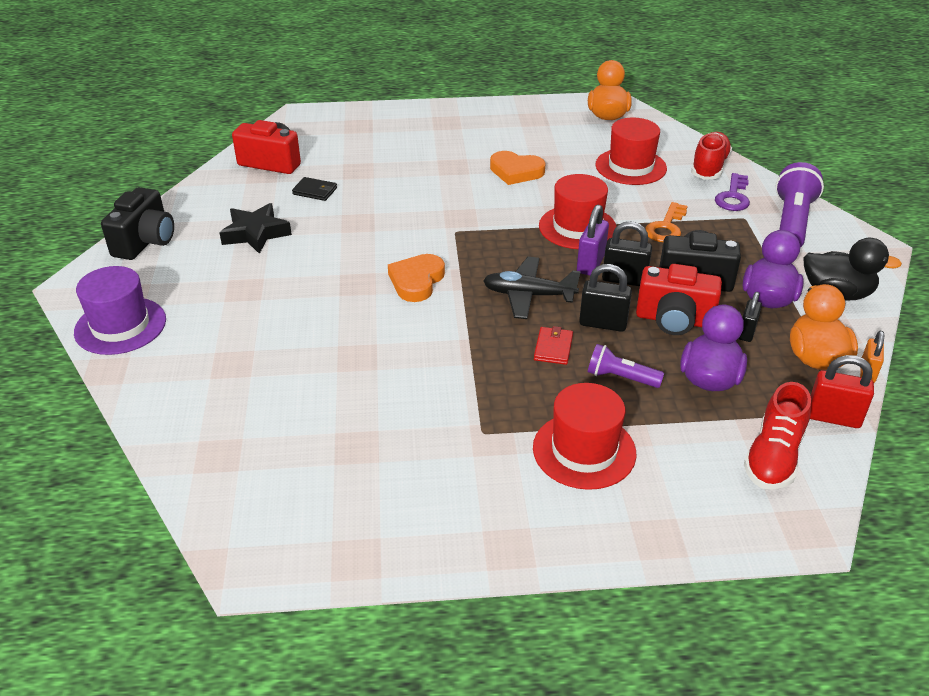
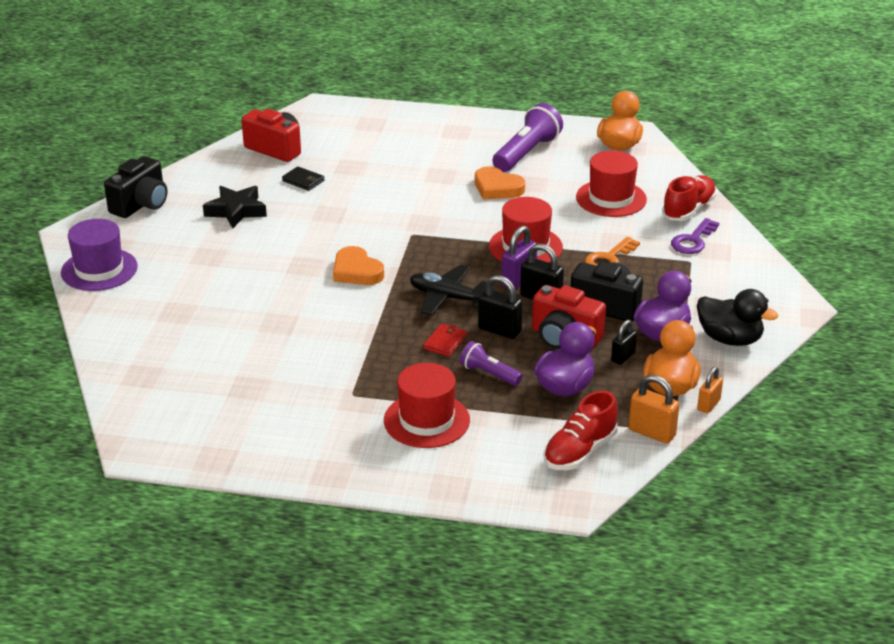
camera: 15 degrees right, 5 degrees down
orange heart [388,254,445,302] -> orange heart turned 75 degrees counterclockwise [333,246,384,285]
purple flashlight [775,162,824,247] -> purple flashlight moved to [493,103,563,172]
red padlock [810,355,874,428] -> orange padlock [629,375,680,444]

